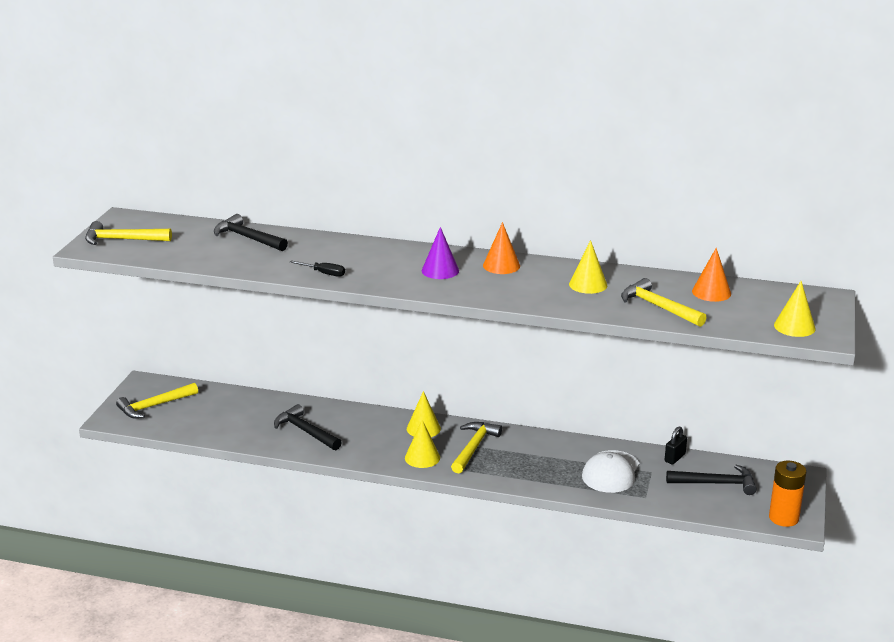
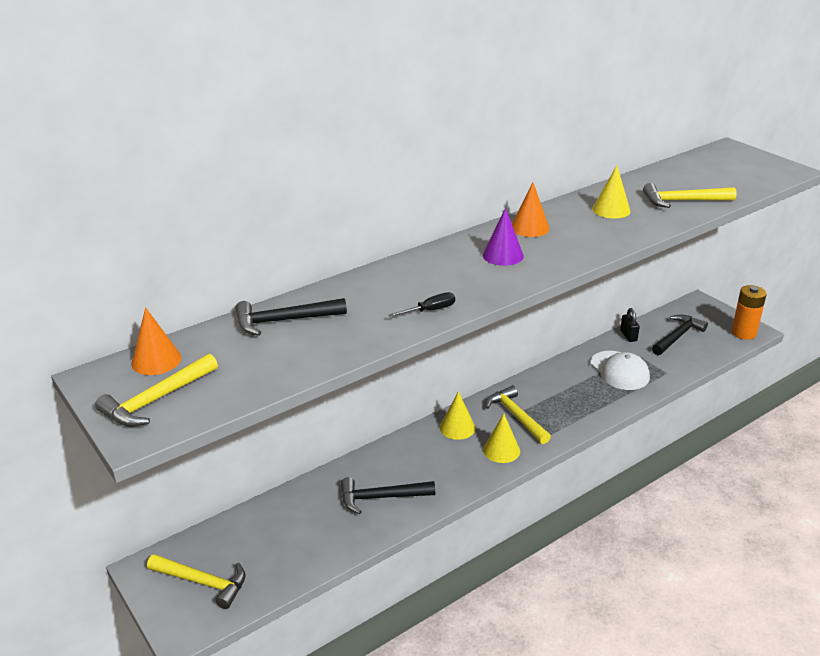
camera: 50 degrees left, 5 degrees up
yellow hammer [116,383,198,419] -> yellow hammer turned 75 degrees counterclockwise [147,554,246,609]
orange cone [692,248,731,302] -> orange cone moved to [131,307,181,375]
yellow cone [774,281,816,337] -> none

